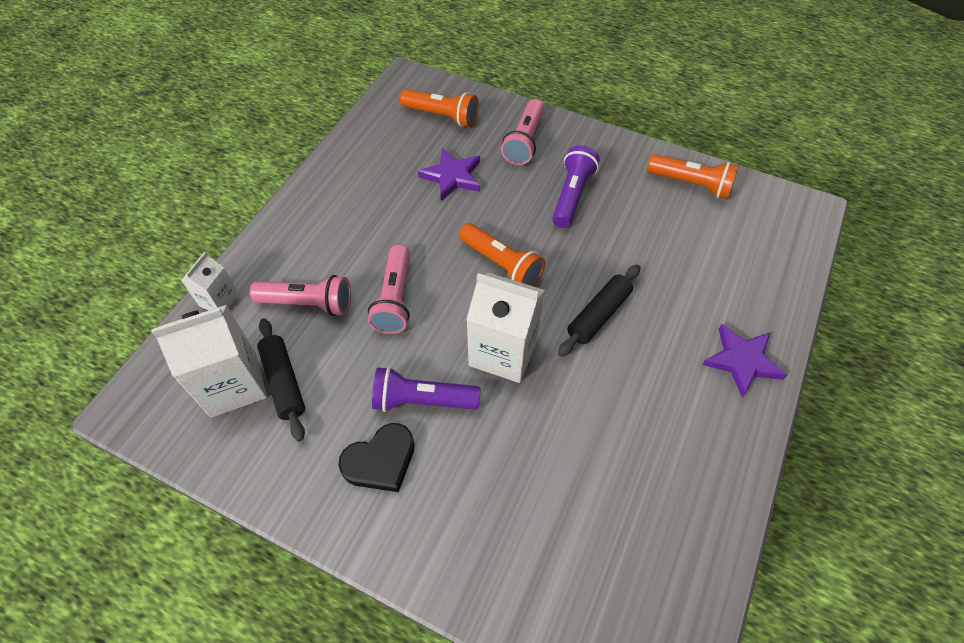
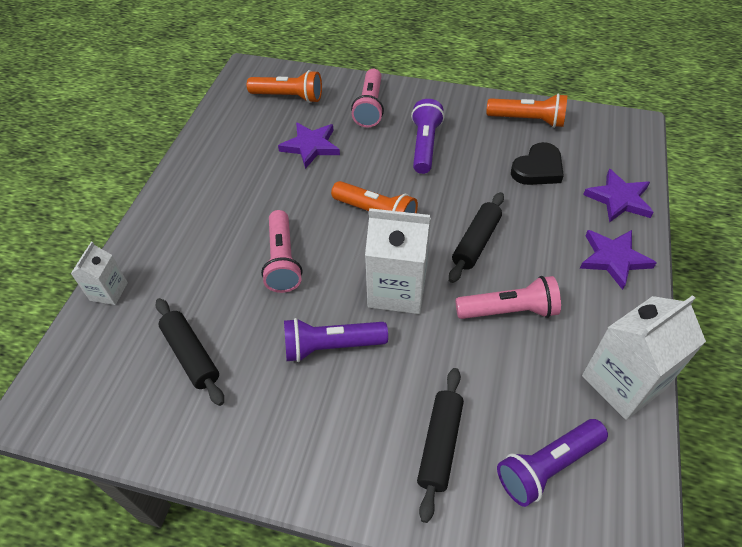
camera: 10 degrees left, 5 degrees down
white carton [151,305,267,418] -> white carton moved to [582,295,706,420]
pink flashlight [250,275,351,316] -> pink flashlight moved to [455,276,561,319]
black heart [338,423,415,492] -> black heart moved to [511,142,564,185]
none -> black rolling pin [417,368,464,523]
none -> purple flashlight [497,419,608,507]
none -> purple star [583,169,653,223]

